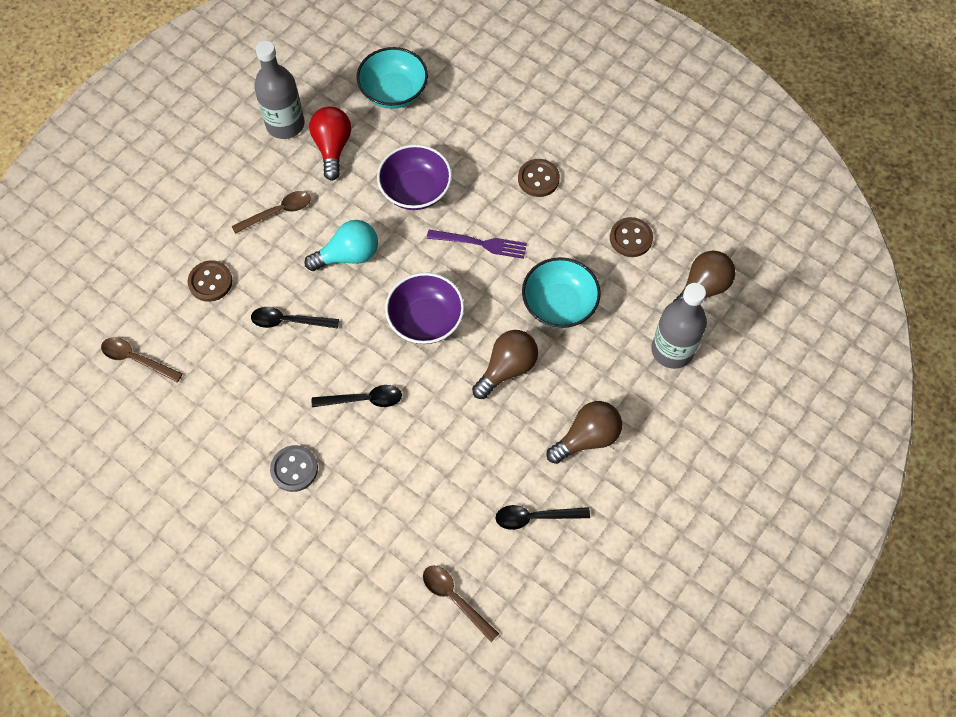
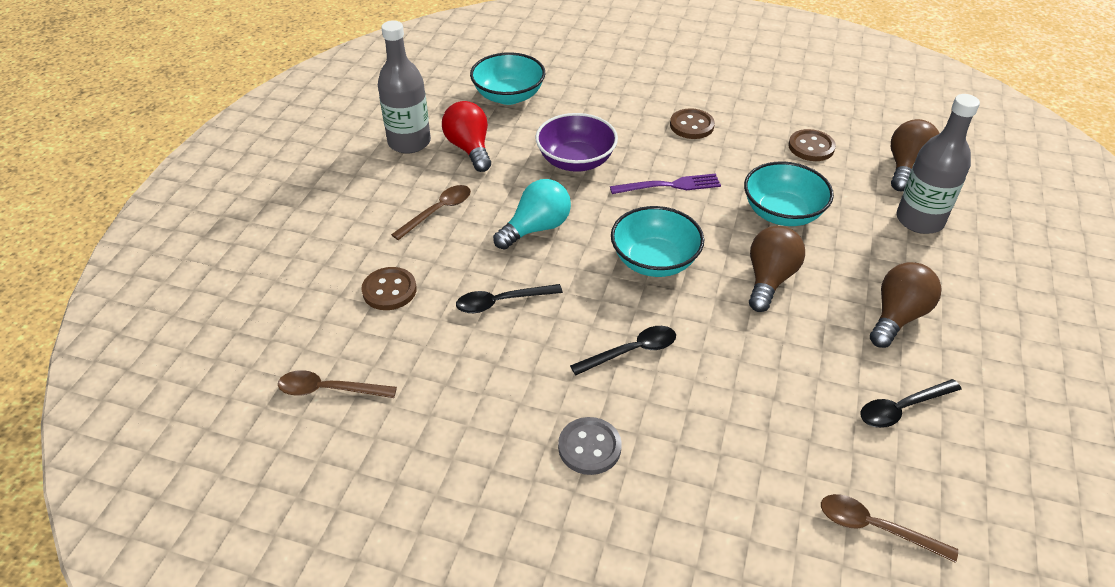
camera: 20 degrees left, 20 degrees down
purple bowl [385,273,464,344] -> turquoise bowl [611,206,704,277]

